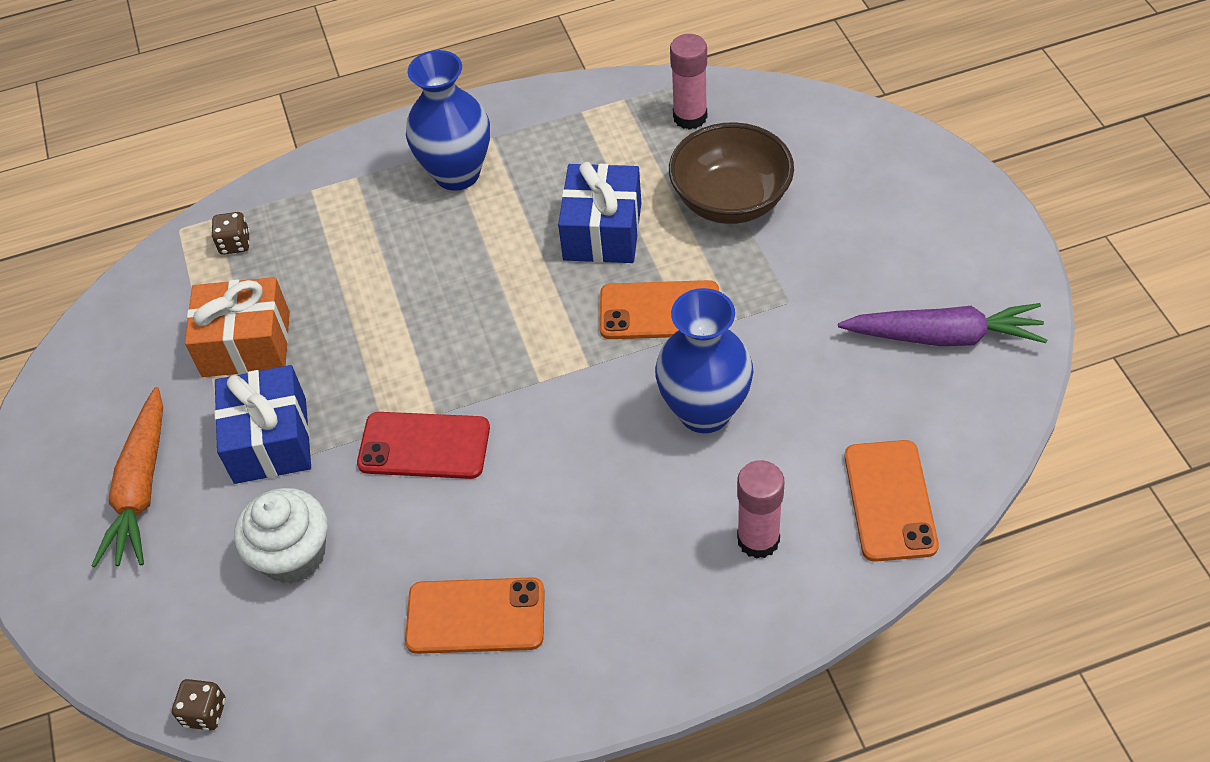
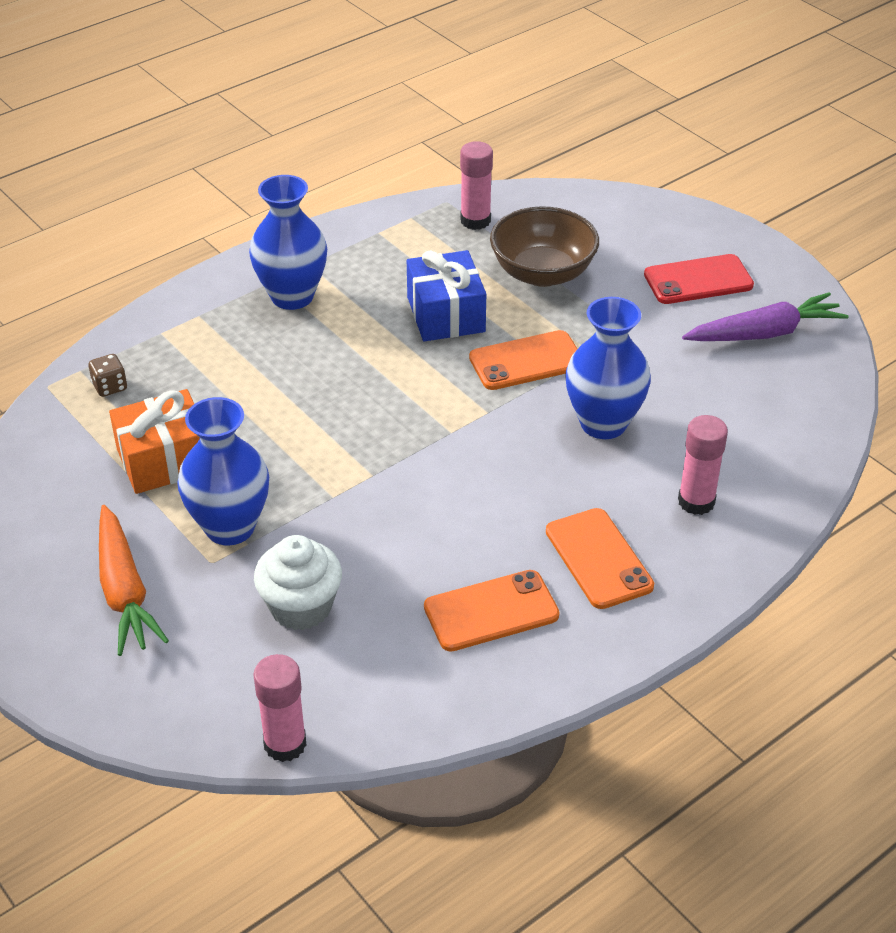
camera: 25 degrees left, 10 degrees down
brown dice [172,679,226,731] -> pink glue stick [253,654,307,762]
blue gift [214,365,311,484] -> blue vase [177,397,269,545]
red phone [357,412,490,479] -> red phone moved to [644,254,754,304]
orange phone [844,440,939,562] -> orange phone moved to [546,508,654,609]

